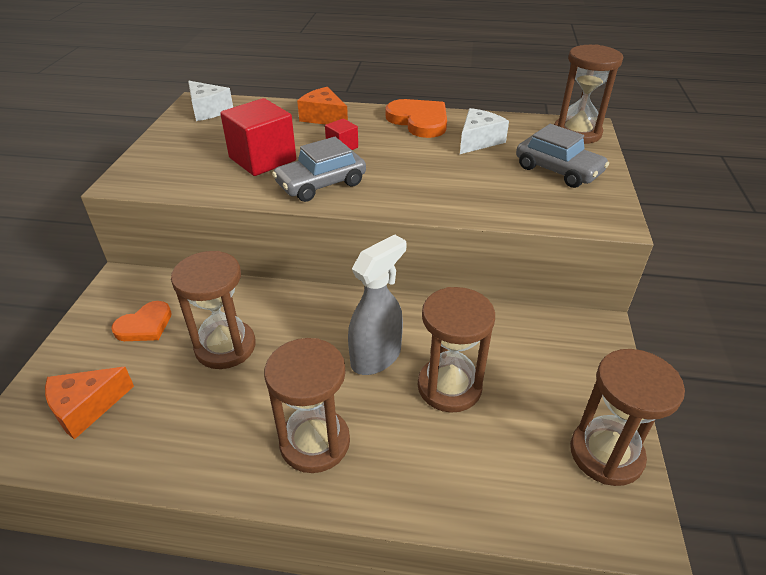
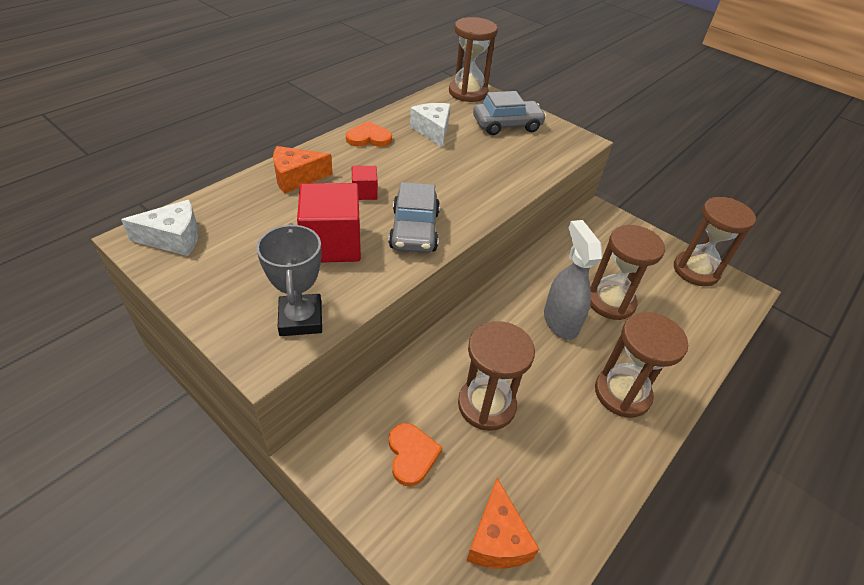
camera: 60 degrees left, 5 degrees up
orange heart [386,99,447,138] -> orange heart [346,121,392,147], size x0.64
none -> grey trophy [256,223,322,336]

